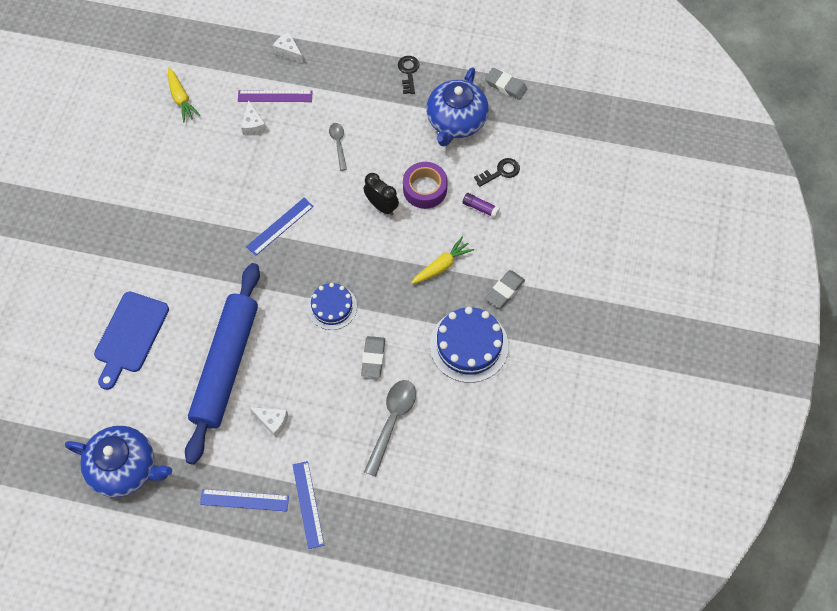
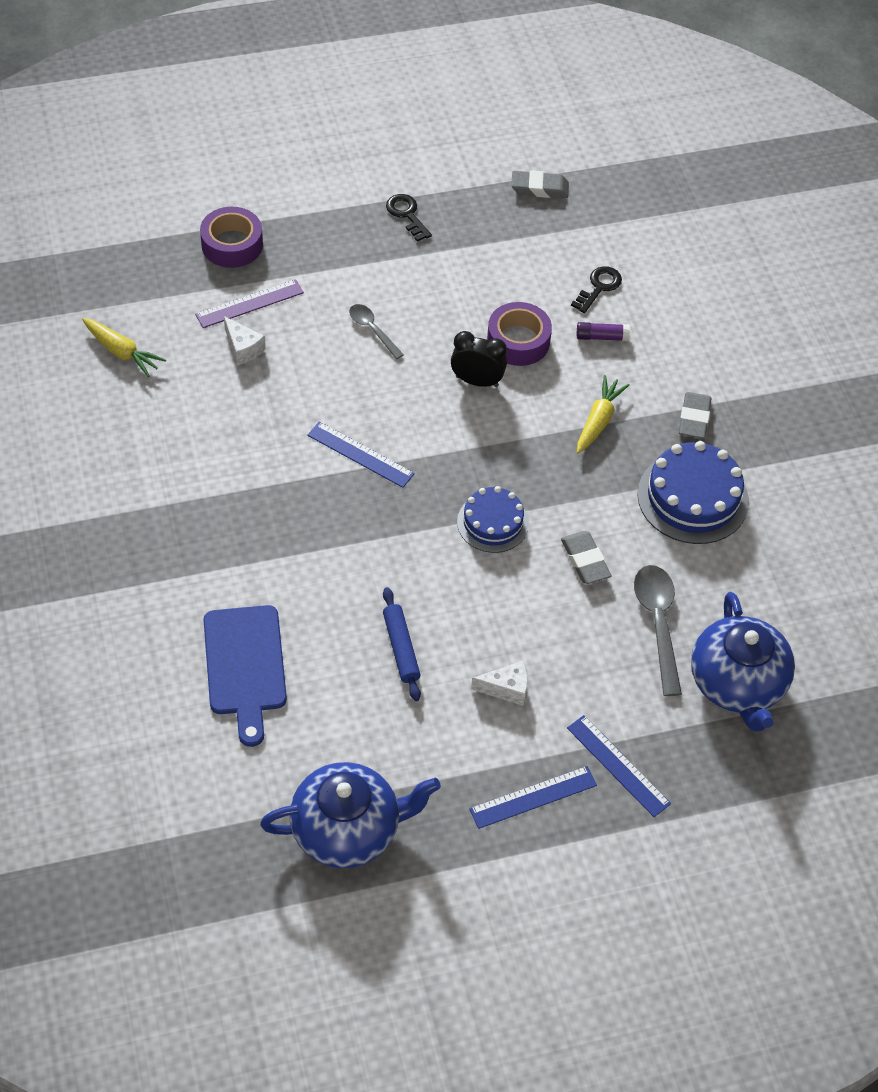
camera: 30 degrees left, 10 degrees down
blue rolling pin [185,263,260,465] -> blue rolling pin [383,587,421,701], size x0.41
blue ruler [246,198,314,256] -> blue ruler turned 75 degrees counterclockwise [307,421,415,488]
white cheese [273,32,303,63] -> purple tape [200,207,263,268]
blue teapot [426,67,489,147] -> blue teapot moved to [691,592,795,732]

